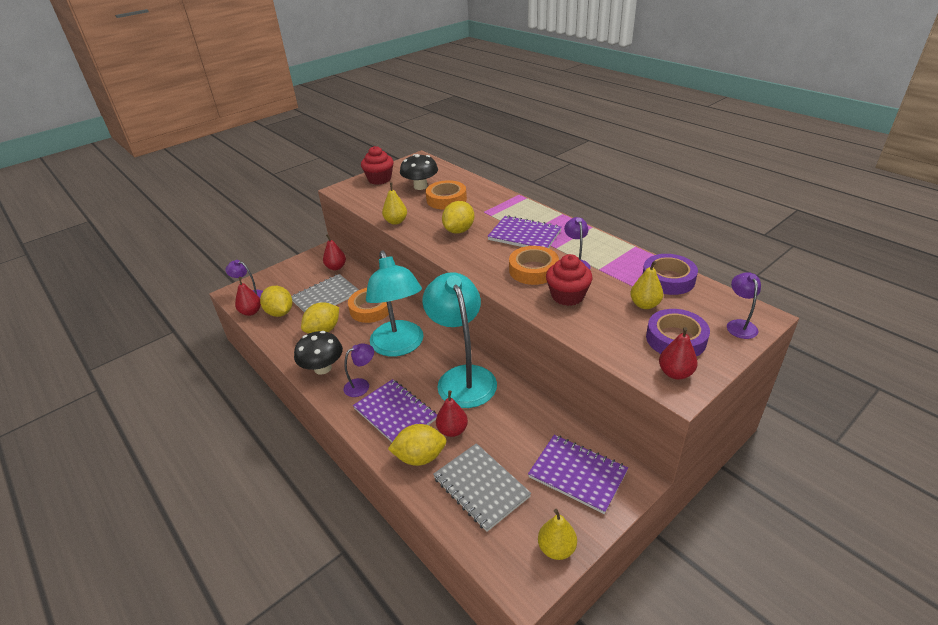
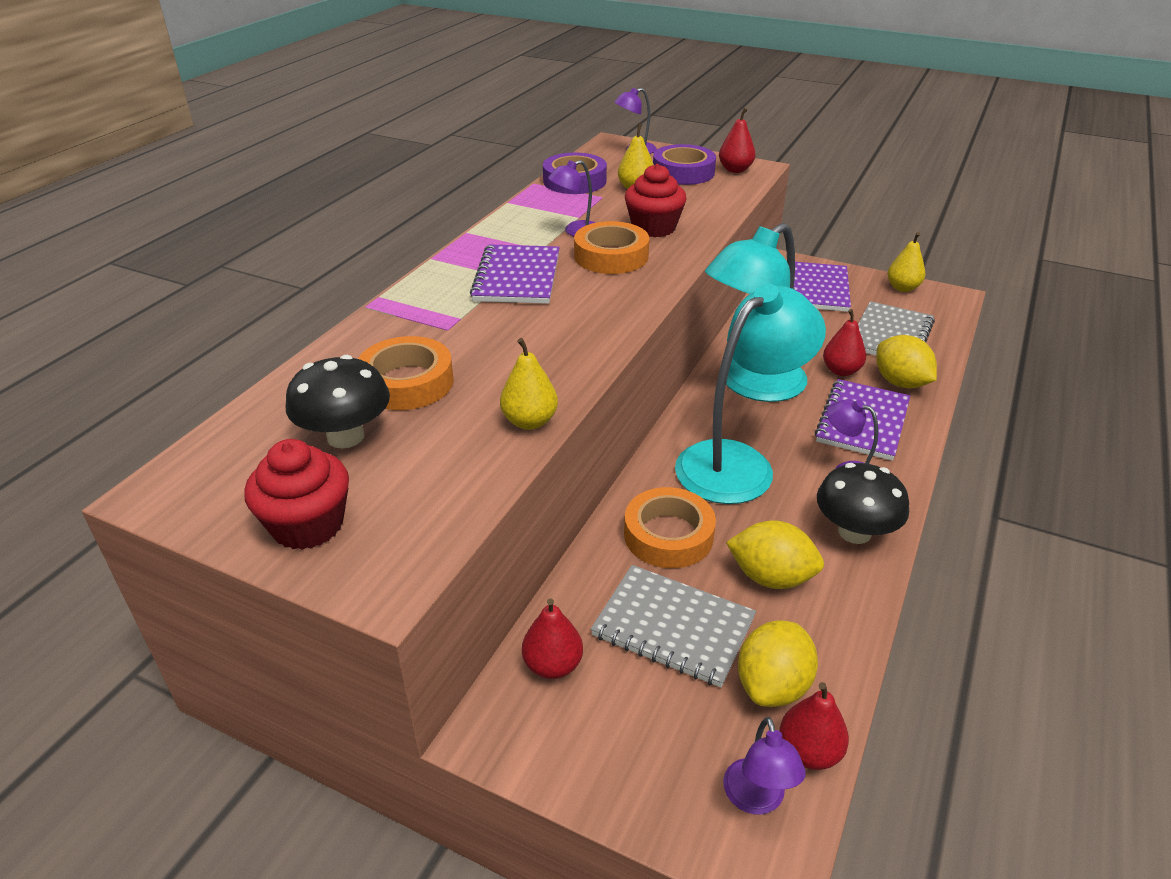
camera: 115 degrees left, 0 degrees up
yellow lemon [442,201,474,234] -> none

